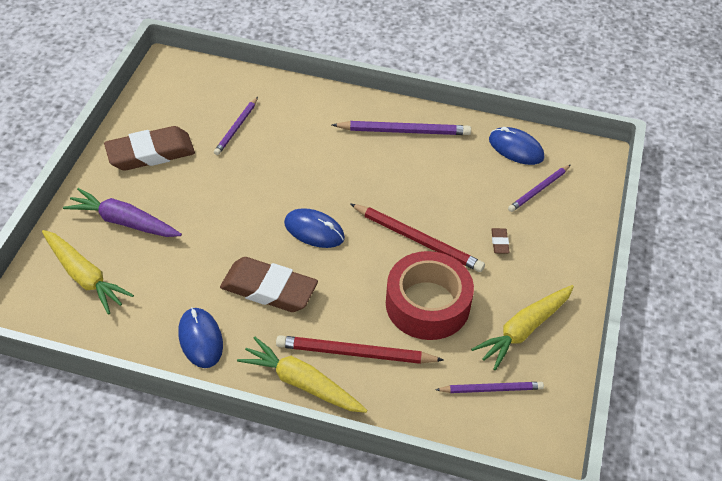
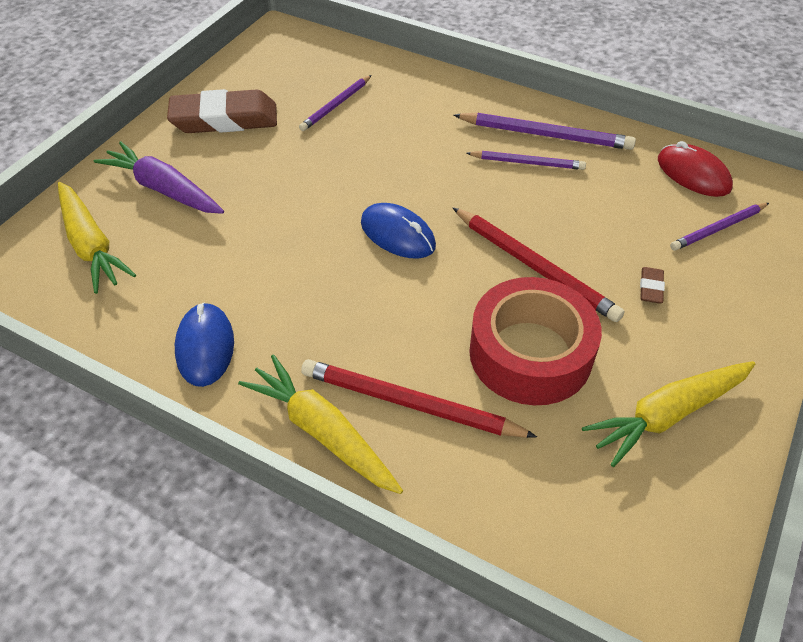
camera: 15 degrees right, 0 degrees up
brown eraser [220,257,318,312] -> none
purple pencil [436,382,544,393] -> purple pencil moved to [466,151,586,170]
blue mouse [489,127,544,165] -> red mouse [658,141,733,197]

